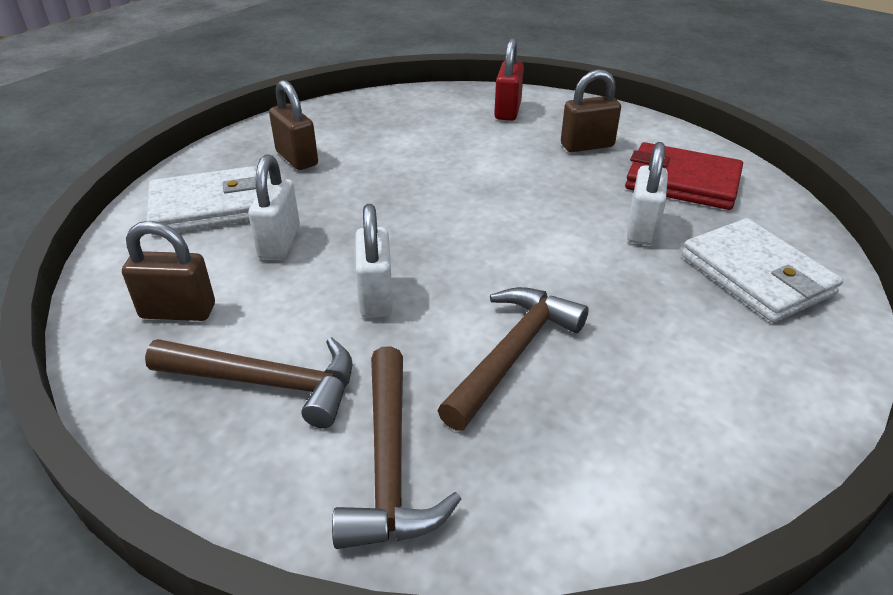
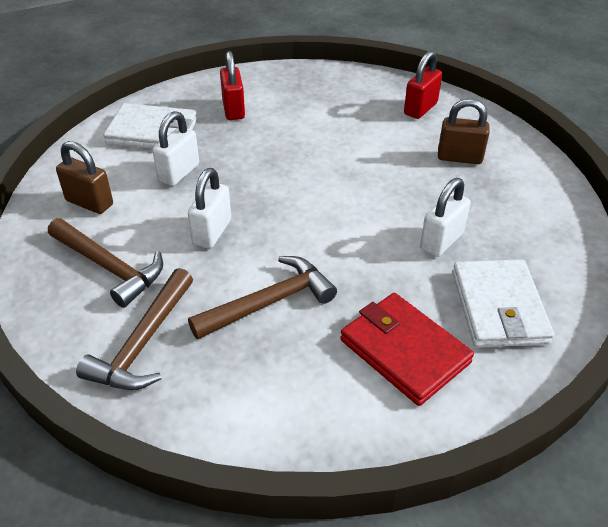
camera: 25 degrees right, 5 degrees up
brown padlock [269,80,318,170] -> red padlock [220,51,245,120]
red wallet [625,142,743,210] -> red wallet moved to [340,293,474,406]

